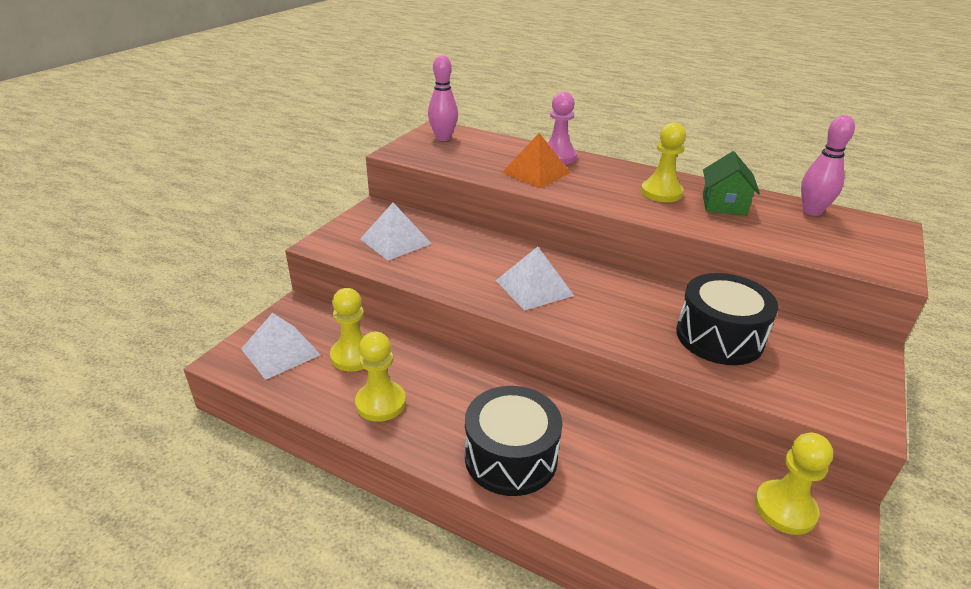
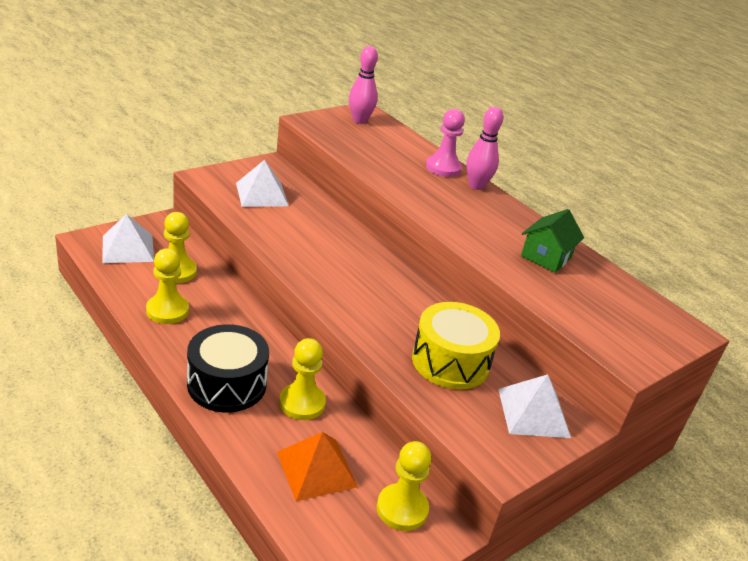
camera: 20 degrees right, 0 degrees up
white pyramid [496,247,574,311] -> white pyramid moved to [498,374,571,438]
orange pyramid [502,133,571,188] -> orange pyramid moved to [277,432,358,502]
yellow pawn [641,122,686,202] -> yellow pawn moved to [279,338,326,420]
black drum [676,273,778,365] -> yellow drum [412,302,500,390]
pink bowling pin [801,115,855,216] -> pink bowling pin moved to [466,107,503,190]

